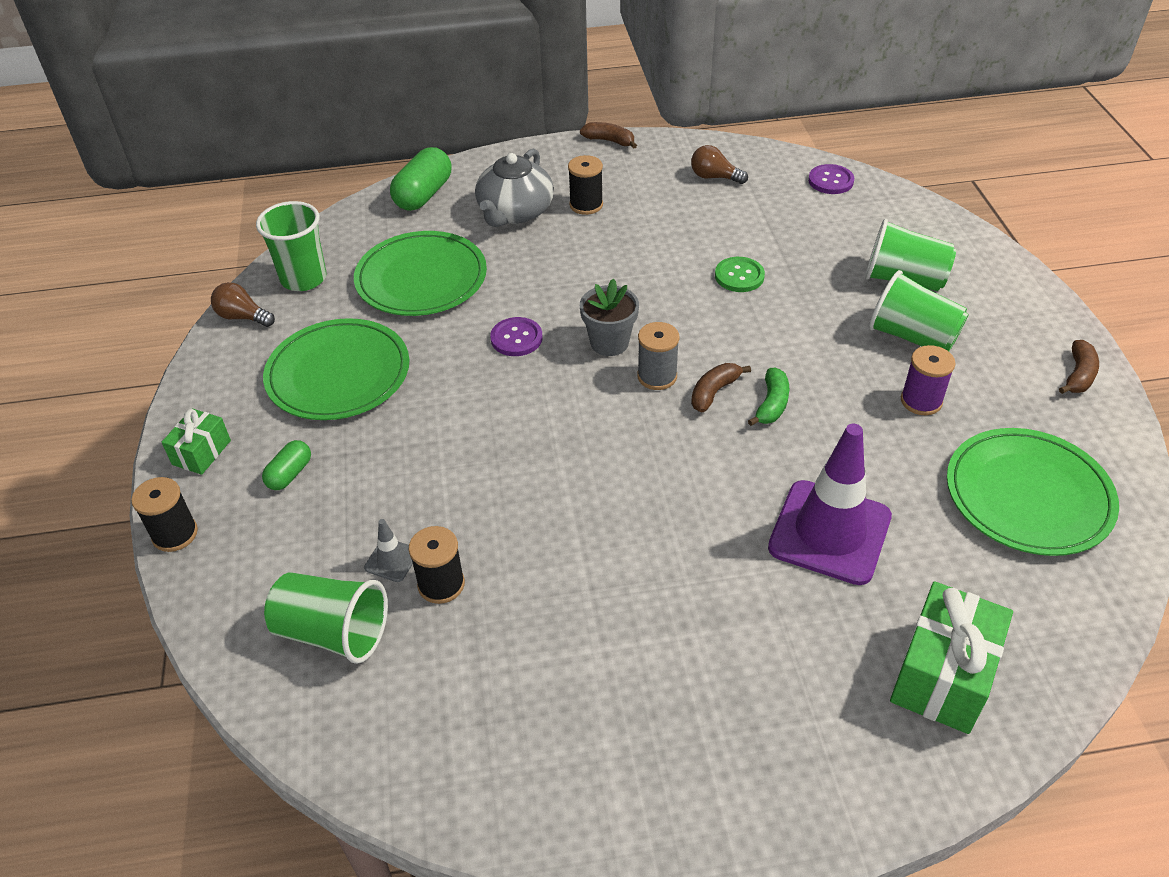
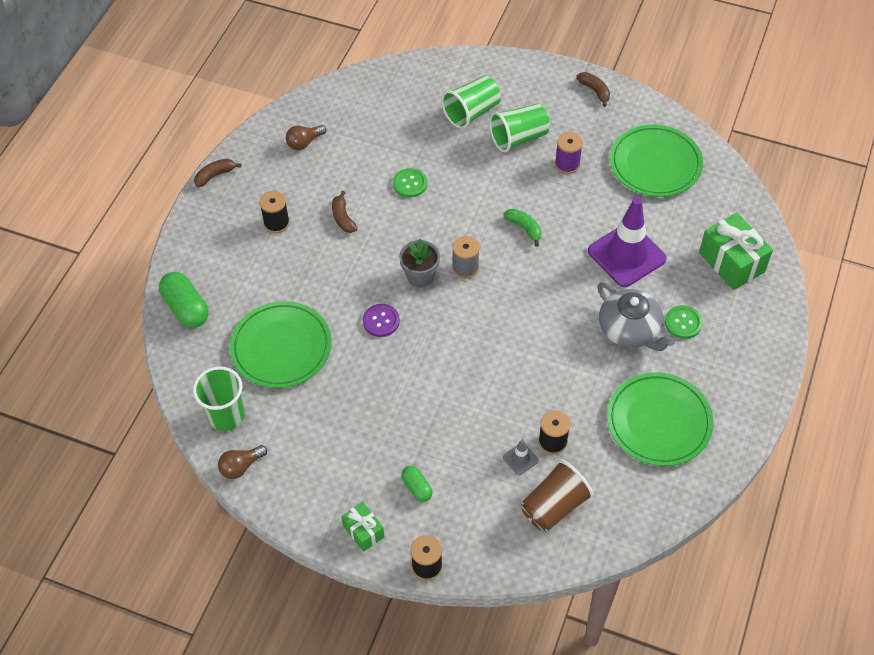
camera: 60 degrees left, 10 degrees up
green plate [263,318,409,420] -> green plate moved to [607,372,714,466]
green cup [264,572,388,664] -> brown cup [521,460,594,532]
grey teapot [475,149,554,227] -> grey teapot moved to [597,282,675,351]
brown banana [691,363,751,413] -> brown banana moved to [332,191,358,233]
purple button [808,164,854,194] -> none
none -> green button [665,305,703,339]

